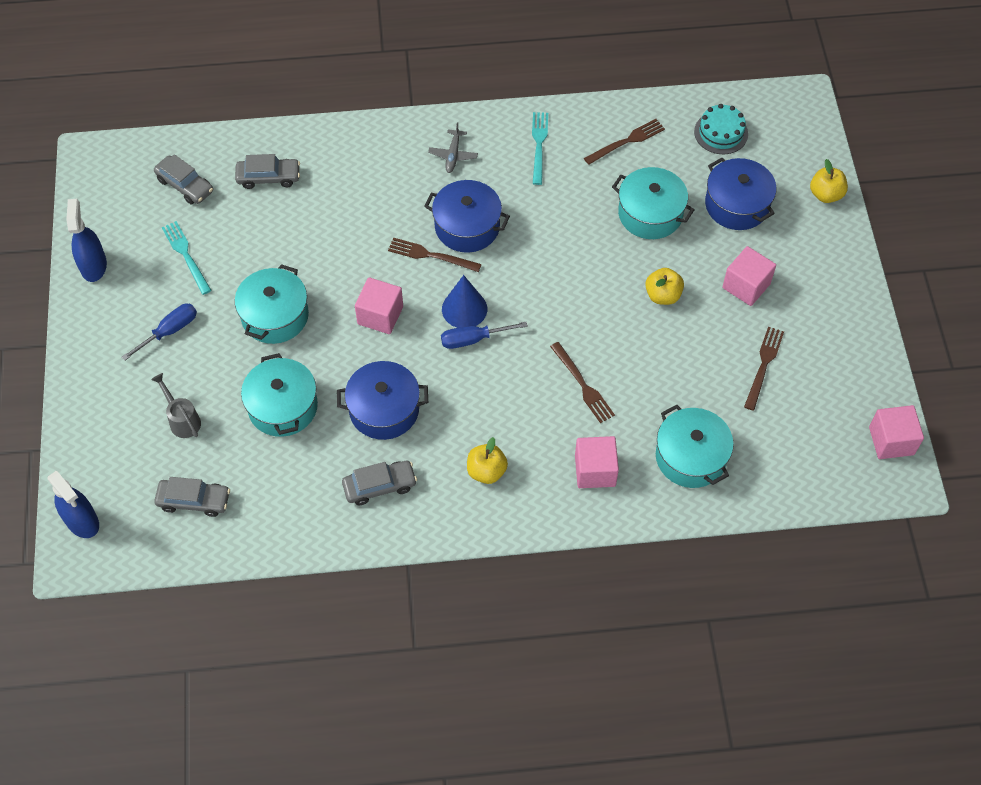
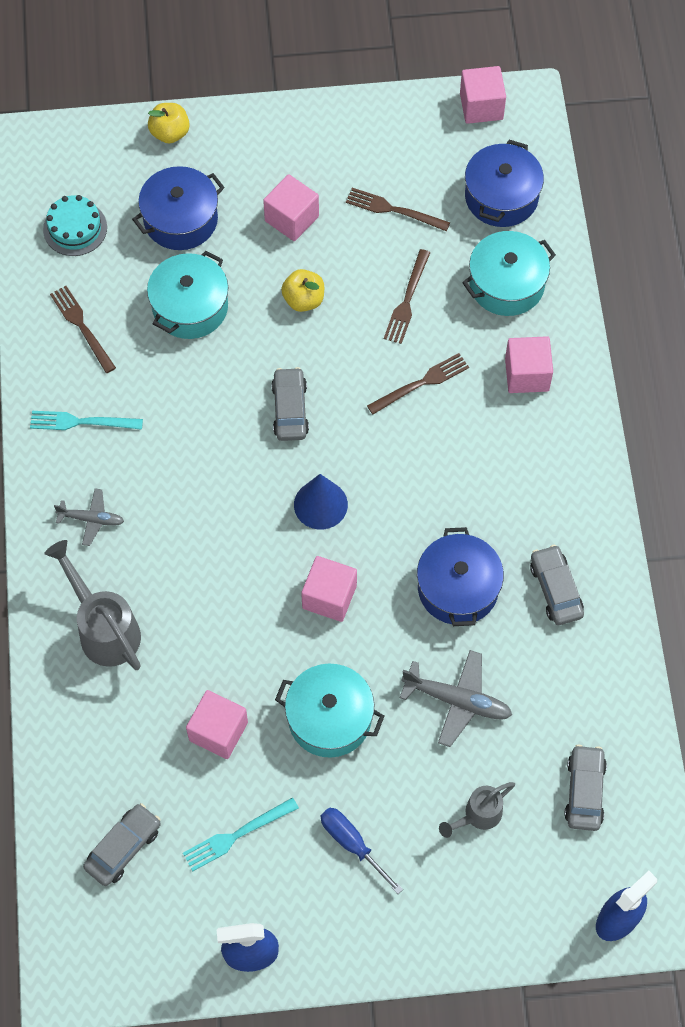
camera: 90 degrees left, 5 degrees up
grey car [235,154,300,189] -> grey car moved to [271,367,309,441]
turquoise pot [241,353,318,437] -> grey plane [400,650,512,747]
brown fork [388,238,481,272] -> brown fork moved to [384,249,430,344]
blue pot [424,180,510,253] -> blue pot moved to [465,140,544,227]
blue screwdriver [441,322,528,349] -> none
yellow apple [467,437,508,484] -> none
none -> grey watering can [44,540,141,670]
none -> pink cube [186,690,248,759]

